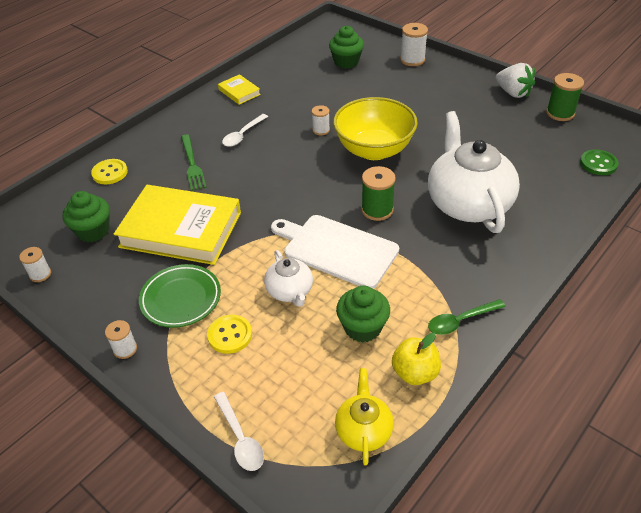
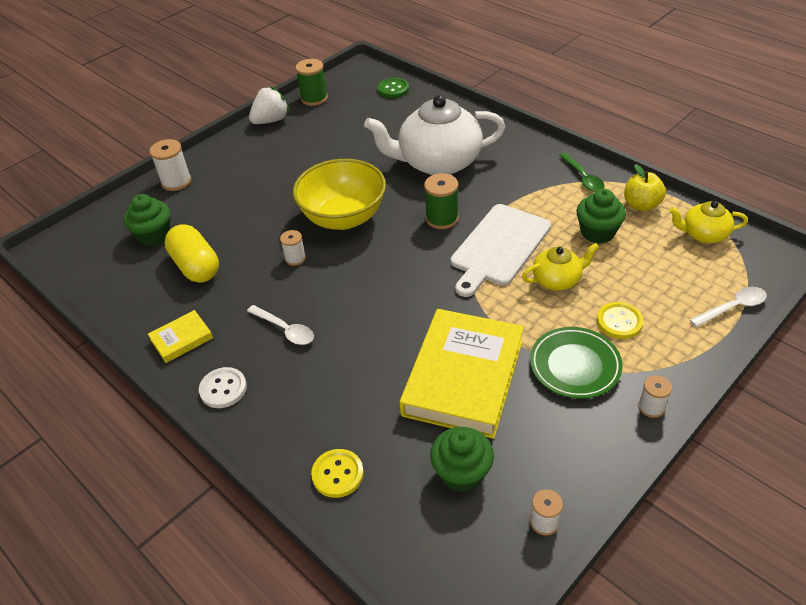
camera: 85 degrees left, 0 degrees up
green fork [181,134,207,191] -> none
white teapot [264,250,313,307] -> yellow teapot [522,243,599,290]
none -> yellow capsule [165,224,219,283]
none -> white button [199,367,247,408]

